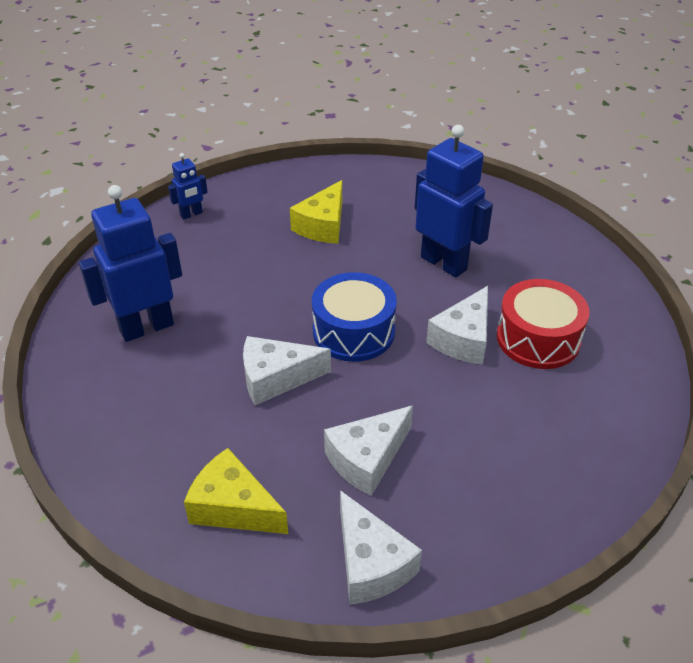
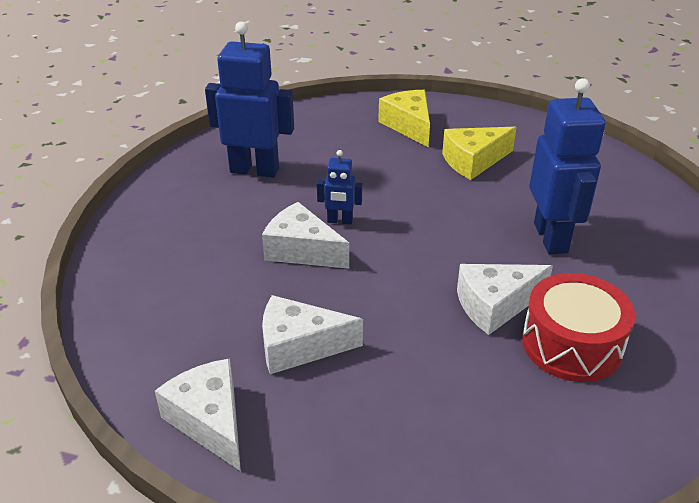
camera: 40 degrees right, 5 degrees down
blue robot [168,153,208,219] -> blue robot moved to [317,150,362,224]
yellow cheese [184,448,288,534] -> yellow cheese moved to [378,90,430,147]
blue drum [312,272,397,362] -> none
white cheese [340,490,422,605] -> white cheese turned 135 degrees clockwise [155,358,241,471]

